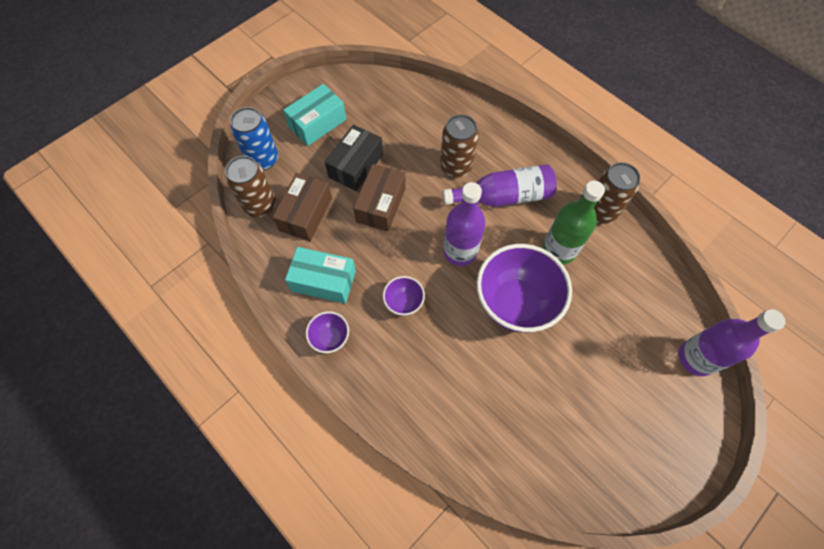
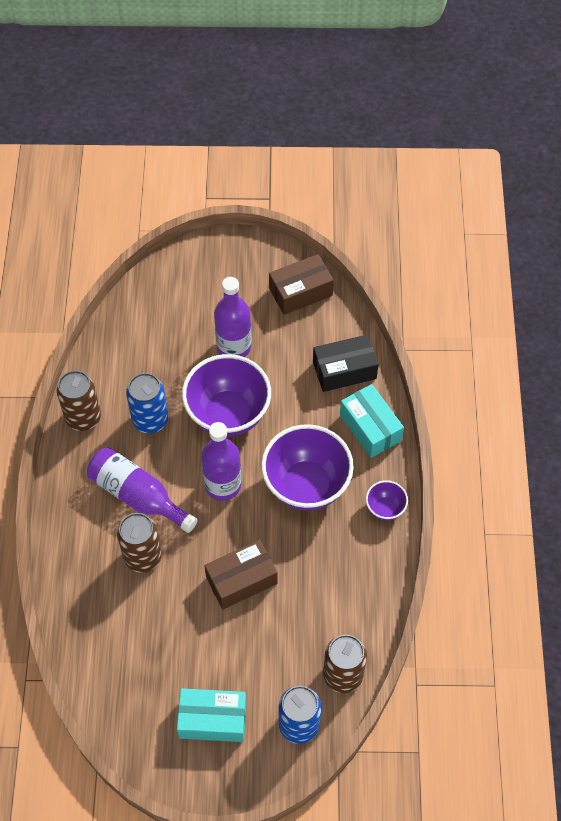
camera: 135 degrees left, 5 degrees down
brown box [272,173,332,241] -> brown box moved to [269,254,334,315]
turquoise box [285,247,356,304] -> turquoise box moved to [340,384,404,458]
black box [325,125,383,191] -> black box moved to [313,335,379,392]
purple bowl [383,276,425,316] -> purple bowl [261,424,354,511], size x2.16
green bottle [543,181,605,264] -> blue can [126,373,168,433]
purple bottle [679,309,786,376] -> purple bottle moved to [214,277,252,357]

